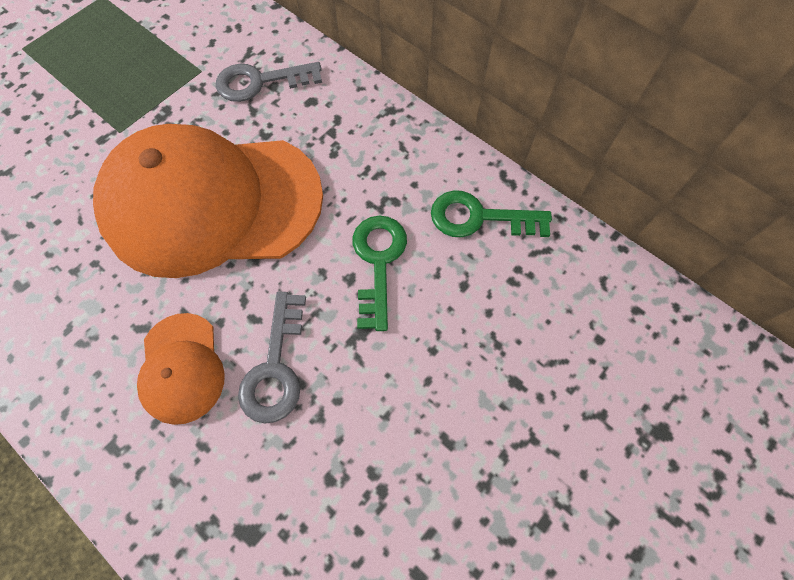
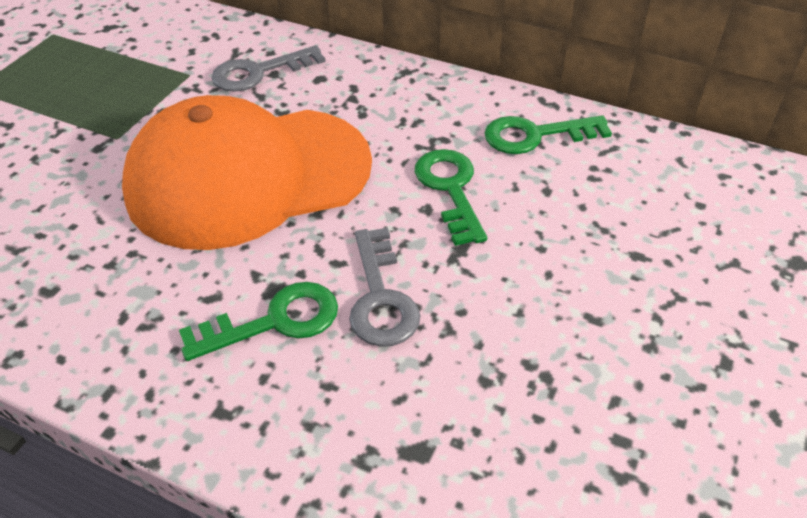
camera: 15 degrees left, 20 degrees down
orange cap [137,313,225,425] -> green key [179,282,338,361]

